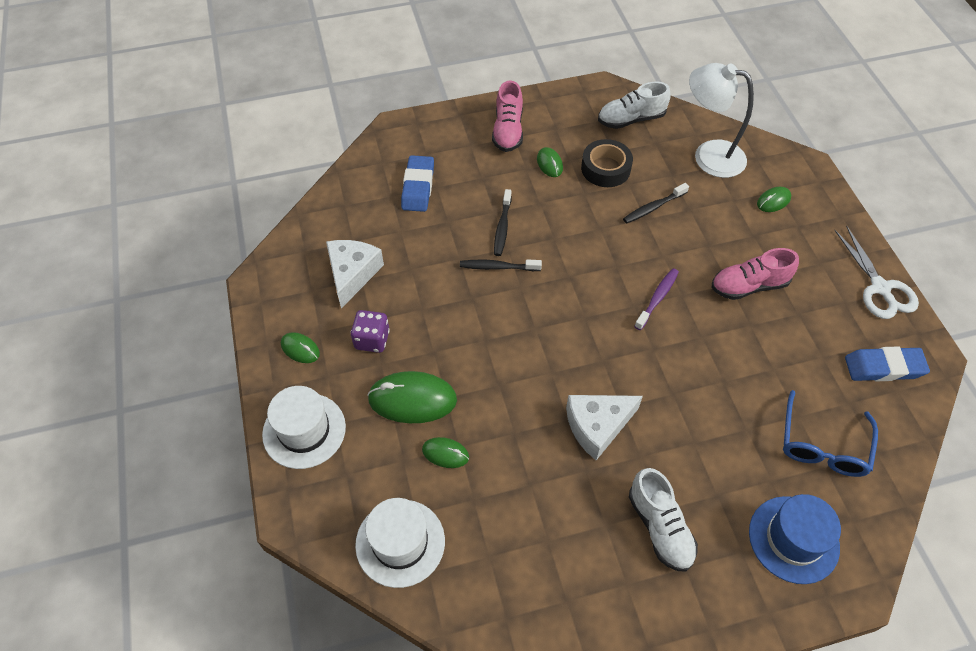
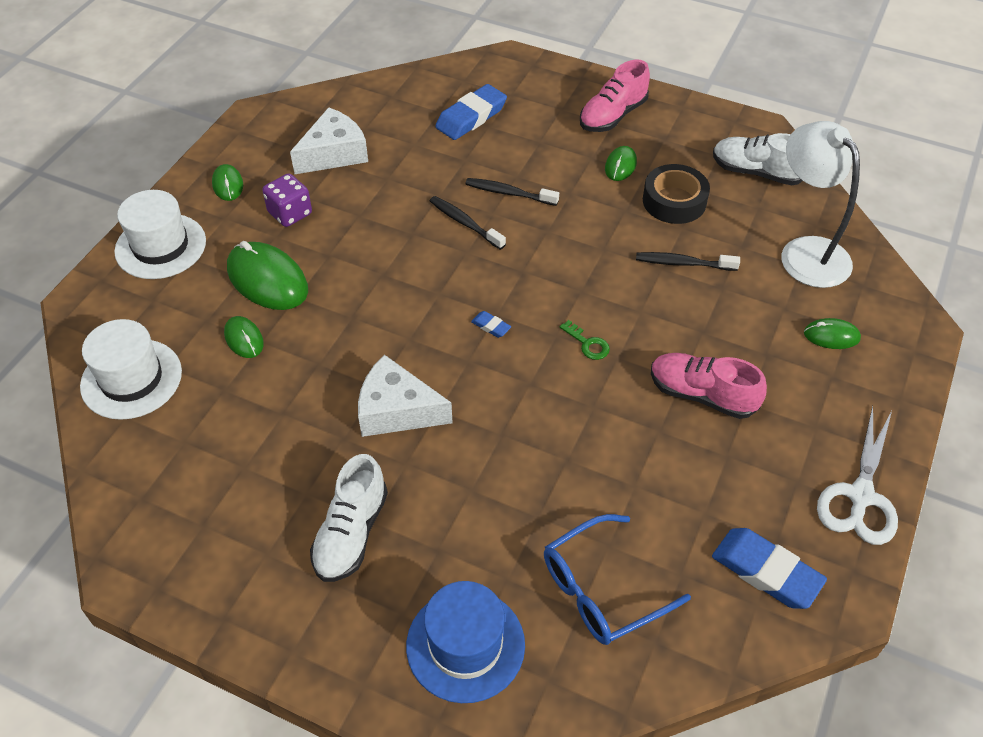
camera: 40 degrees right, 5 degrees down
black toothbrush [494,189,512,256] -> black toothbrush turned 60 degrees clockwise [465,178,559,206]
purple toothbrush [634,268,679,330] -> green key [560,320,610,360]
none -> blue eraser [471,311,511,338]

